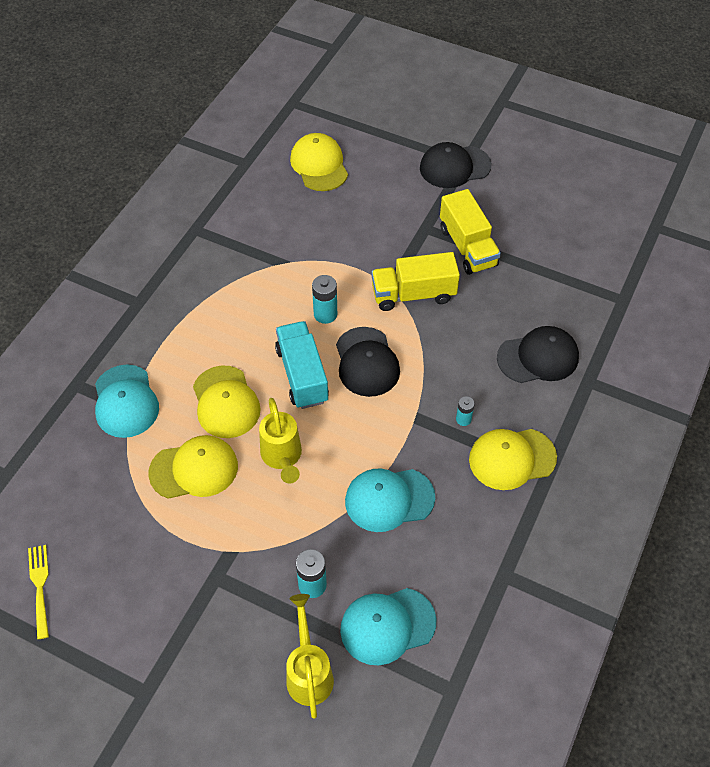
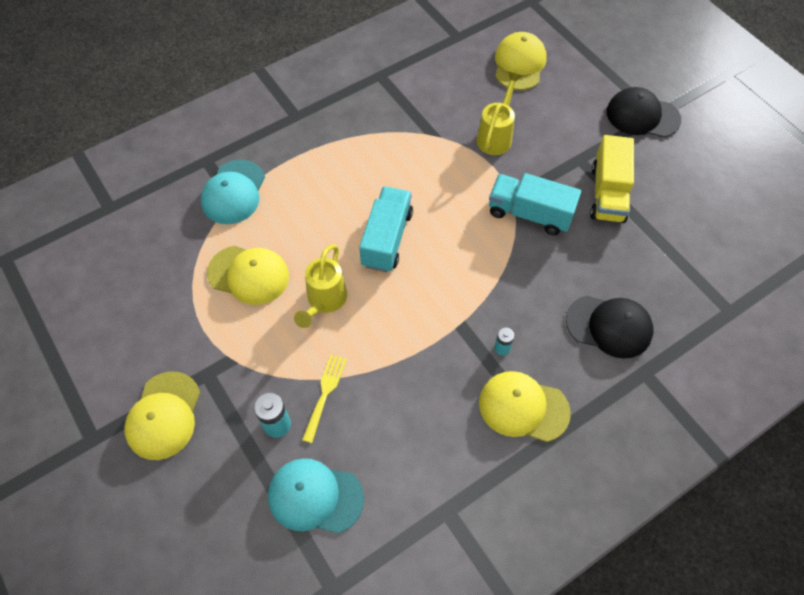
camera: 30 degrees right, 5 degrees up
yellow fork [28,545,49,639] -> yellow fork moved to [302,354,347,443]
yellow cap [193,366,261,438] -> yellow cap moved to [124,371,200,460]
yellow watering can [286,594,334,719] -> yellow watering can moved to [476,72,522,155]
turquoise battery [312,275,337,324] -> none
black cap [336,327,400,397] -> none
turquoise cap [345,469,435,532] -> none
yellow truck [371,252,460,311] -> turquoise truck [489,173,581,235]

